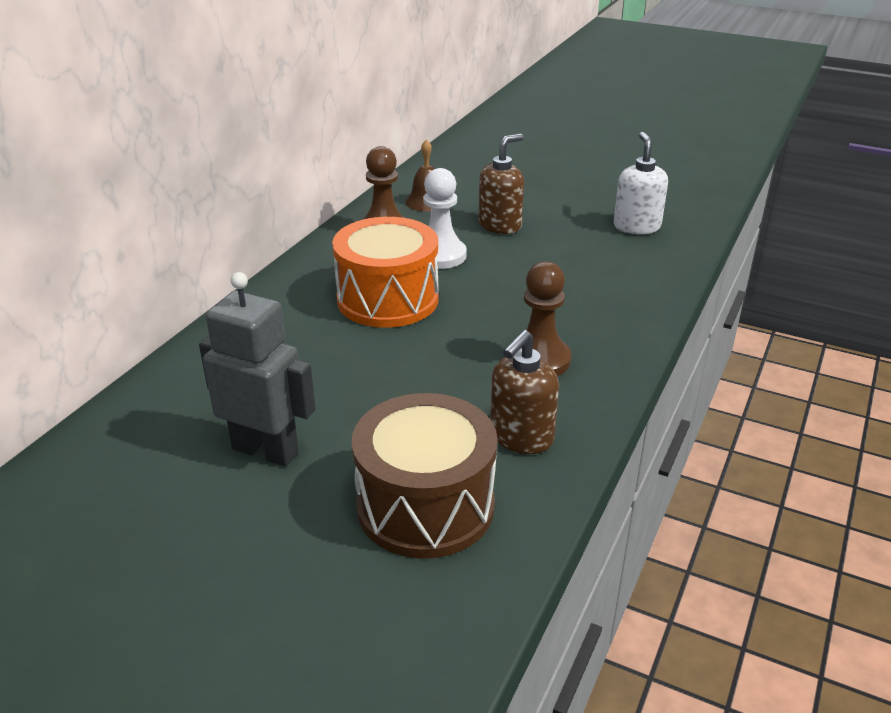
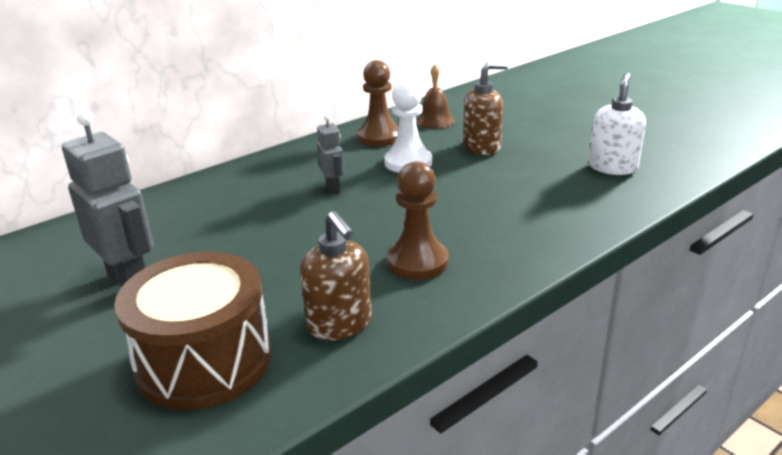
camera: 25 degrees right, 5 degrees down
orange drum [332,217,439,328] -> grey robot [317,115,344,194]
brown soap dispenser [490,330,559,454] -> brown soap dispenser turned 90 degrees counterclockwise [300,211,372,341]

